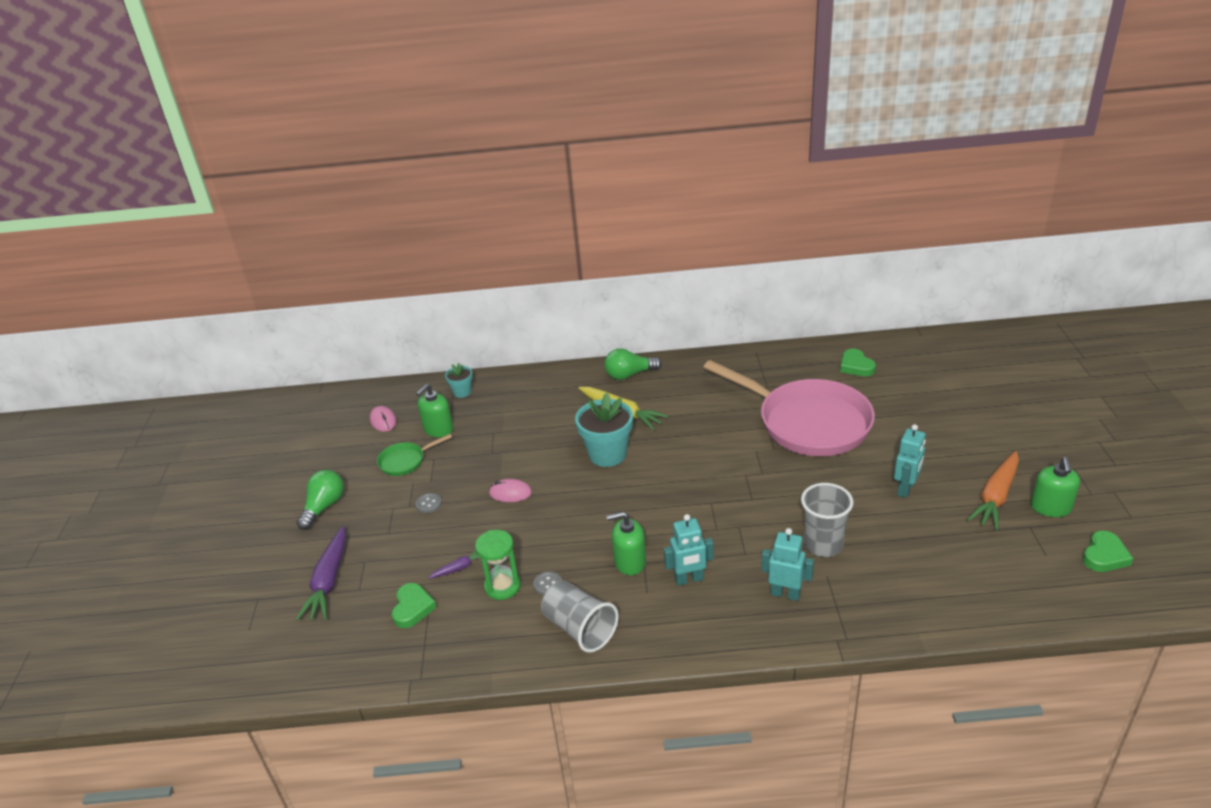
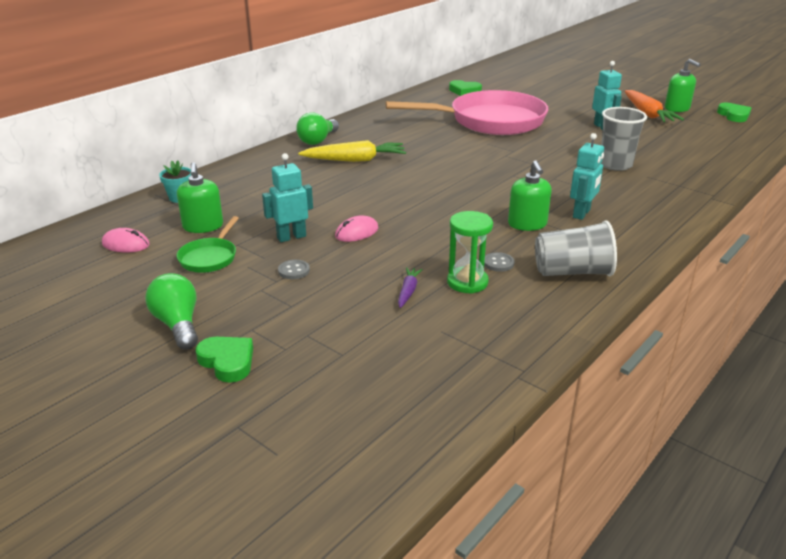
camera: 50 degrees left, 5 degrees down
purple carrot [296,526,346,621] -> none
green heart [392,583,437,628] -> green heart moved to [196,337,253,382]
turquoise flower pot [575,393,633,467] -> none
green soap dispenser [606,511,646,575] -> green soap dispenser turned 45 degrees counterclockwise [508,160,552,231]
turquoise robot [761,528,814,601] -> turquoise robot moved to [262,153,313,242]

